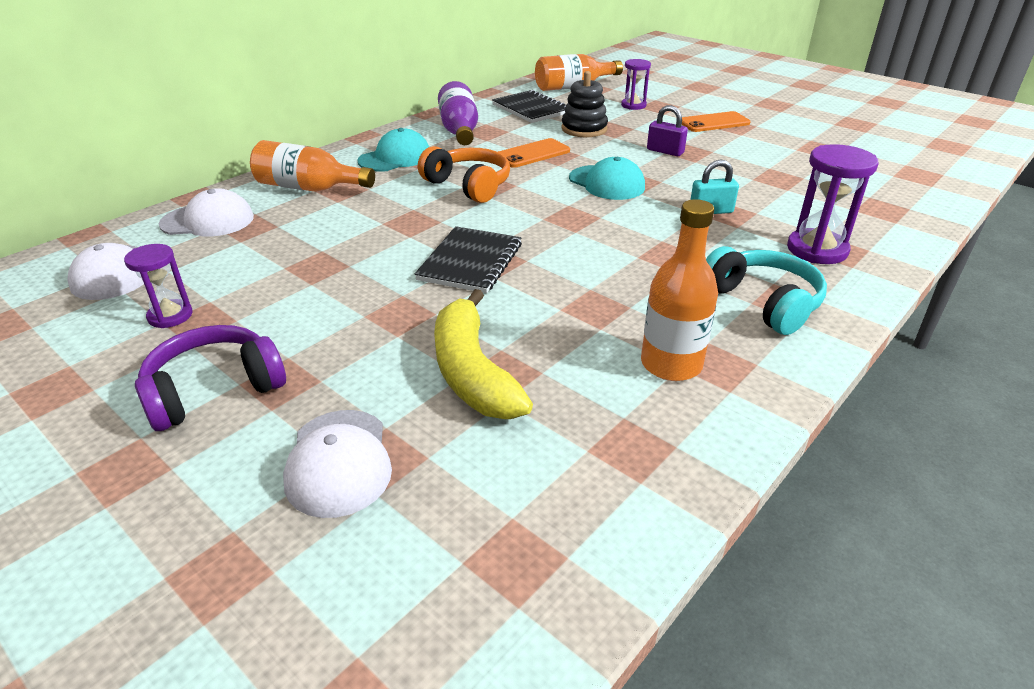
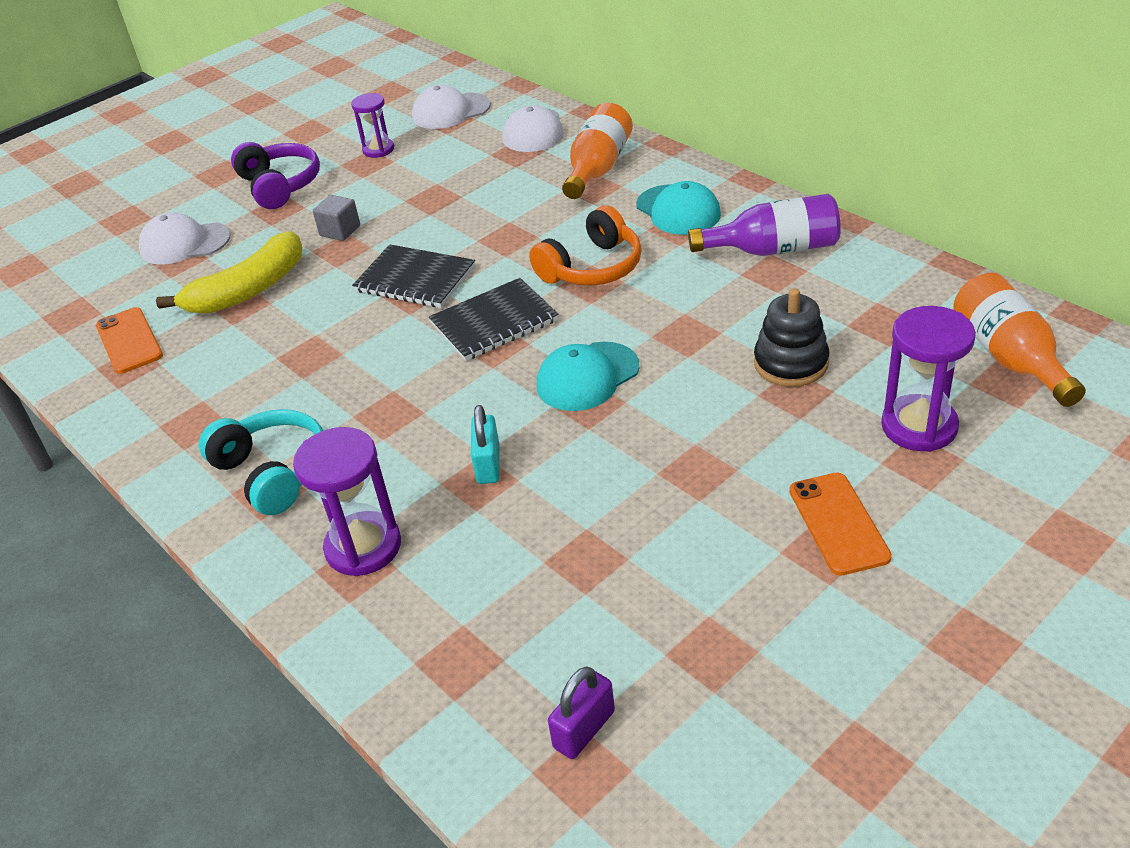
camera: 100 degrees right, 5 degrees up
yellow banana [434,289,533,419] -> yellow banana turned 150 degrees clockwise [156,231,302,314]
black notebook [492,90,566,123] -> black notebook moved to [429,278,559,361]
orange phone [498,138,570,168] -> orange phone moved to [96,307,163,374]
purple hourglass [621,59,651,110] -> purple hourglass [881,306,976,452], size x1.59
orange bottle [641,199,718,381] -> none
purple padlock [647,105,688,156] -> purple padlock moved to [548,667,615,759]
turquoise headphones [706,246,827,335] -> turquoise headphones turned 105 degrees counterclockwise [199,409,324,515]
none -> grey cube [313,195,360,241]

